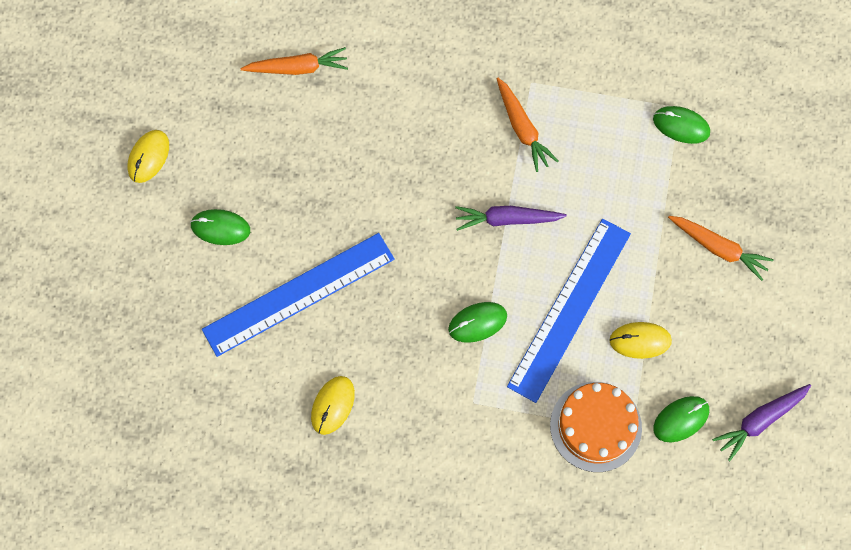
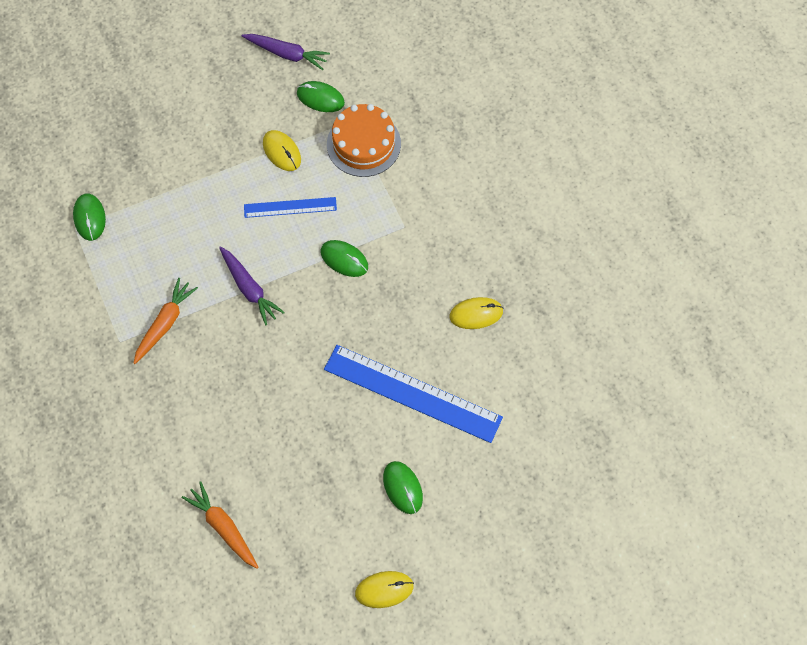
camera: 125 degrees left, 5 degrees down
blue ruler [507,219,631,403] -> blue ruler [244,197,337,218], size x0.53
orange carrot [668,216,774,281] -> none

